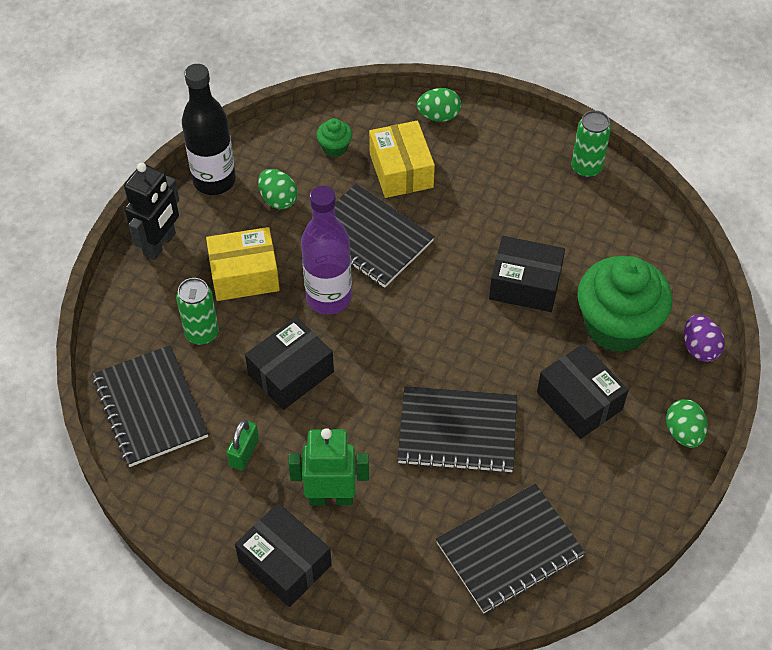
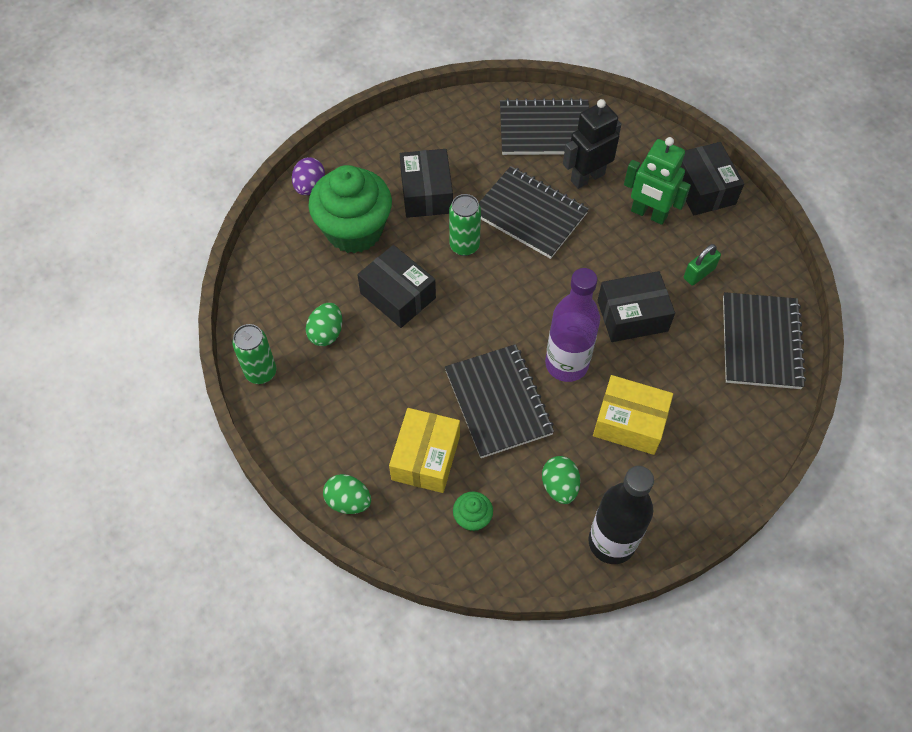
camera: 150 degrees left, 5 degrees up
black robot [124,163,179,260] -> black robot moved to [563,99,621,189]
green can [176,278,219,345] -> green can moved to [449,194,481,256]
green egg [666,399,708,448] -> green egg moved to [306,303,342,346]

